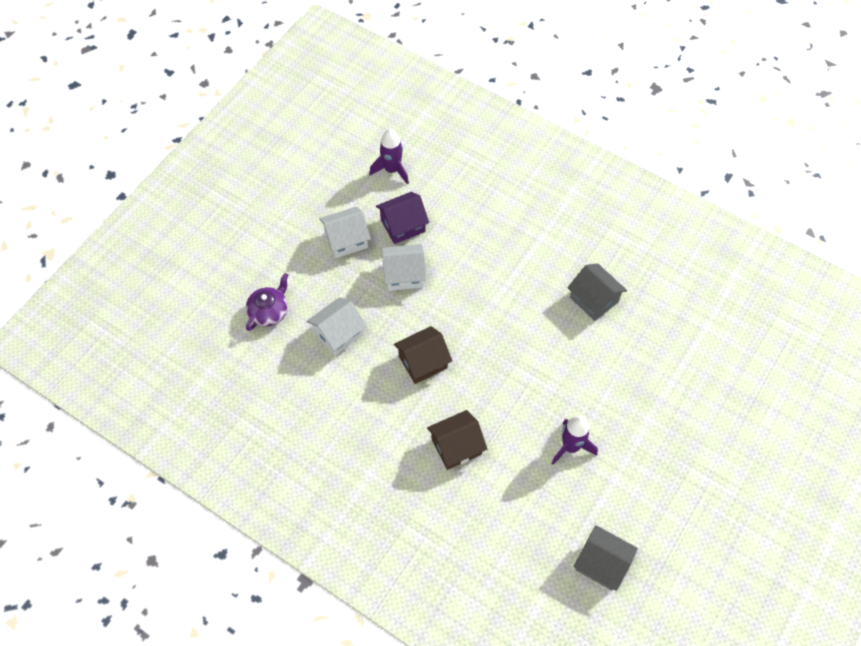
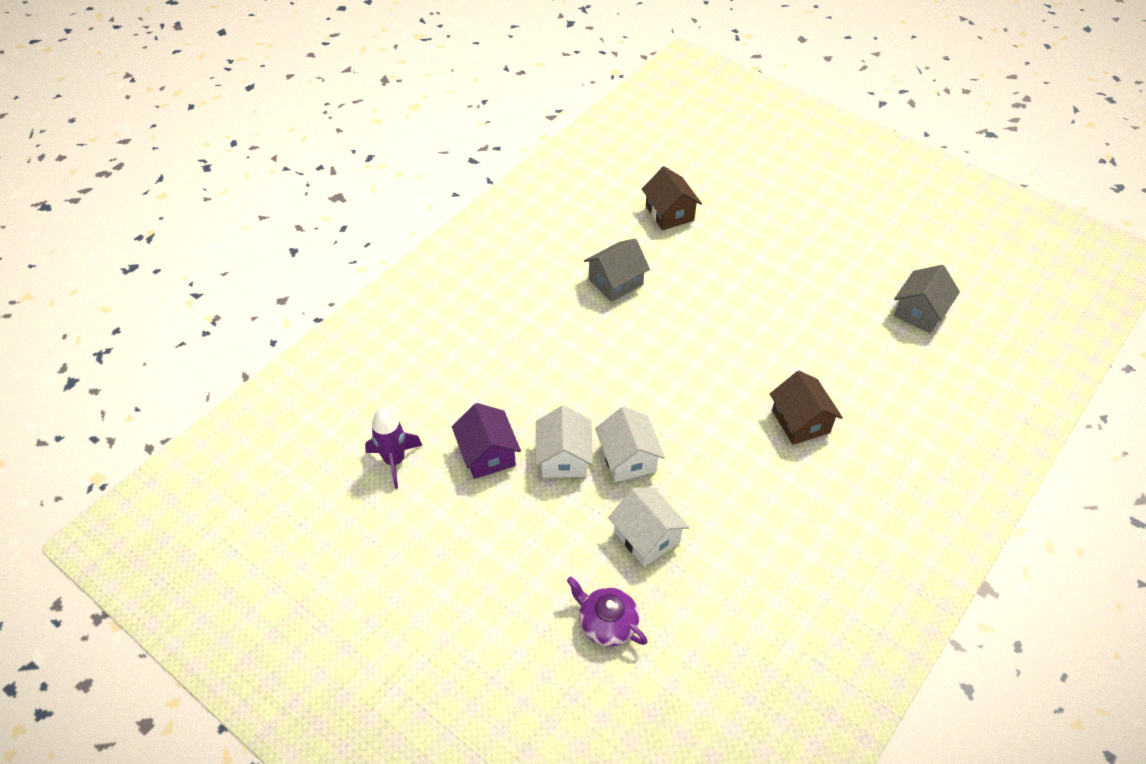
camera: 85 degrees left, 10 degrees down
white house [319,207,371,258] -> white house moved to [595,406,665,482]
brown house [394,326,452,384] -> brown house moved to [642,166,702,230]
purple rocket [551,416,598,465] -> none

